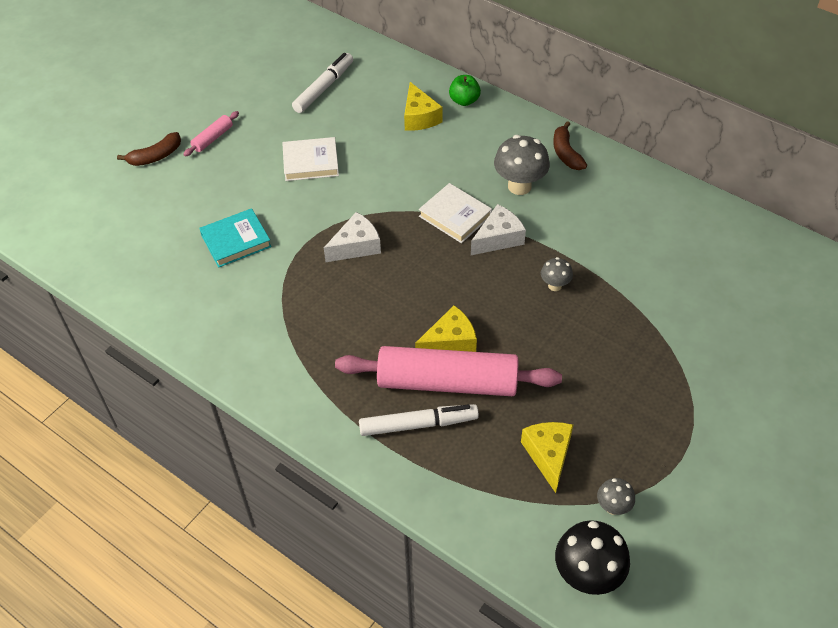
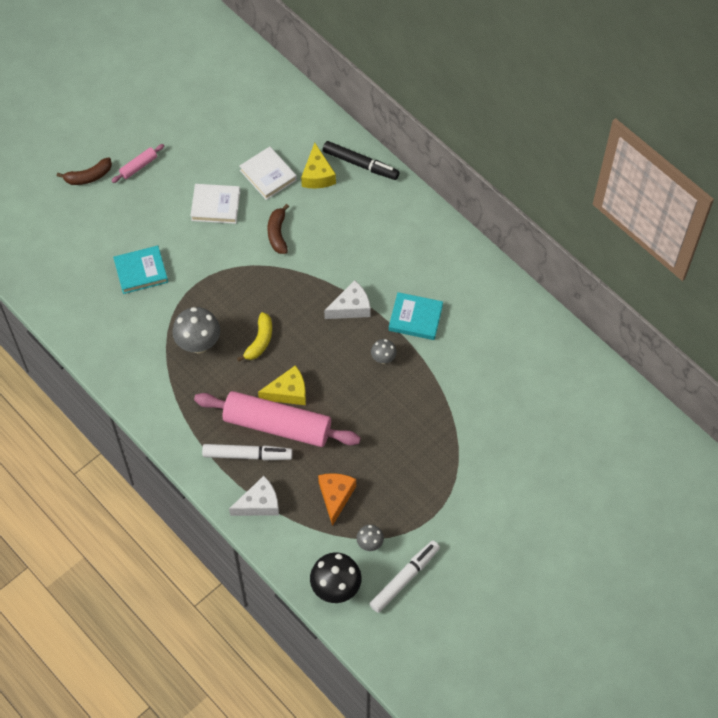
camera: 10 degrees right, 10 degrees up
white marker [292,53,353,113] -> white marker moved to [370,541,440,613]
white cheese [324,212,381,262] -> white cheese moved to [229,476,279,516]
white book [419,183,492,243] -> white book moved to [239,146,297,200]
green apple [449,75,481,106] -> black marker [323,141,399,180]
grey mushroom [494,135,550,195] -> grey mushroom moved to [172,307,220,353]
yellow cheese [521,422,573,493] -> orange cheese [318,473,356,526]
brown banana [553,121,587,170] -> brown banana moved to [268,204,289,254]
none -> yellow banana [237,312,272,361]
none -> turquoise book [389,292,443,340]

